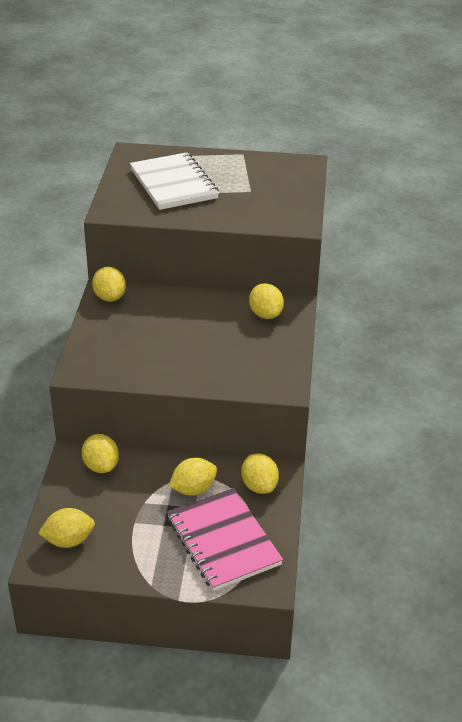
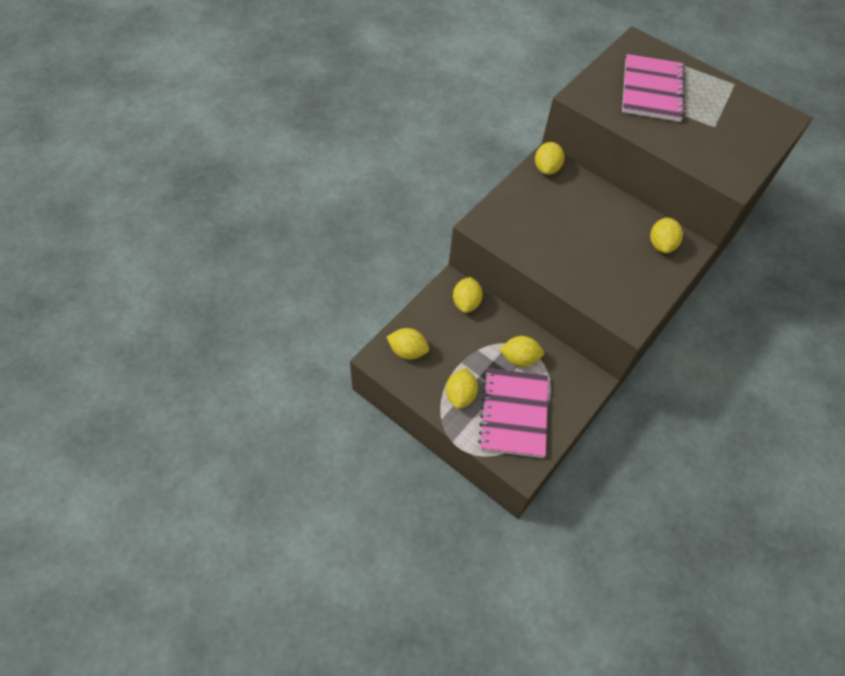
camera: 30 degrees right, 20 degrees up
white notebook [130,152,219,210] -> pink notebook [622,54,685,122]
yellow lemon [241,453,279,494] -> yellow lemon moved to [446,368,478,409]

